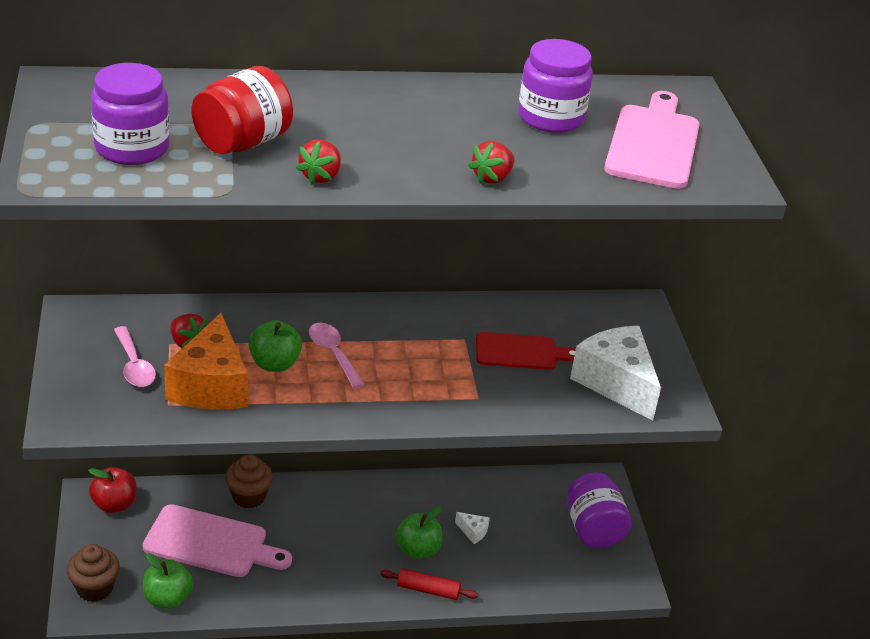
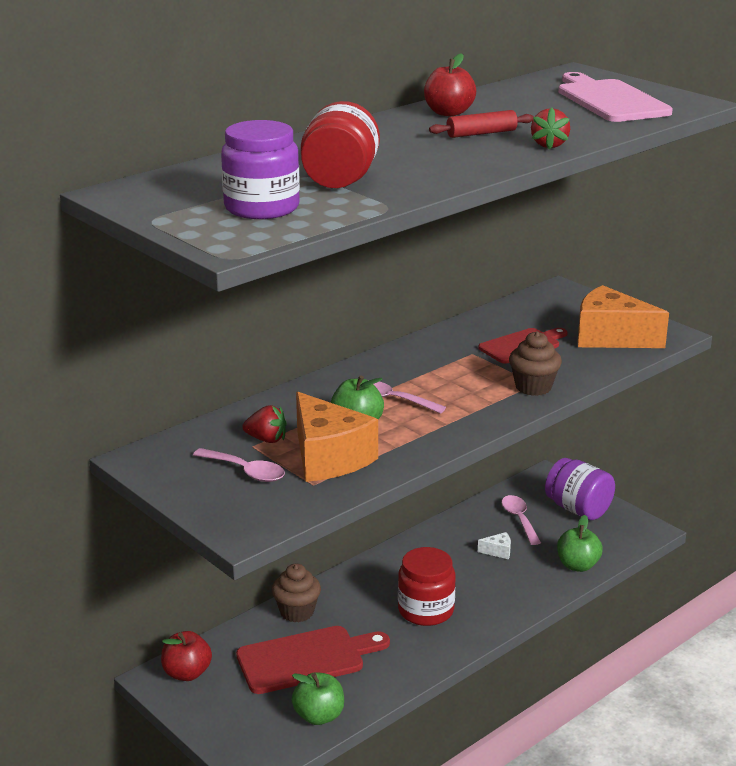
camera: 30 degrees left, 10 degrees down
brown cupcake [67,544,120,602] -> brown cupcake moved to [509,331,562,396]
pink cutting board [142,504,292,577] -> red cutting board [236,626,390,694]
red strawberry [296,139,341,185] -> none
red rolling pin [380,568,478,600] -> red rolling pin moved to [429,110,534,138]
green apple [396,506,442,559] -> green apple moved to [557,515,603,572]
purple jar [518,39,593,133] -> none
white cheese [570,326,661,420] -> orange cheese [578,285,669,348]
none -> red jar [398,547,456,626]
none -> red apple [424,53,476,116]
none -> pink spoon [502,495,541,545]

